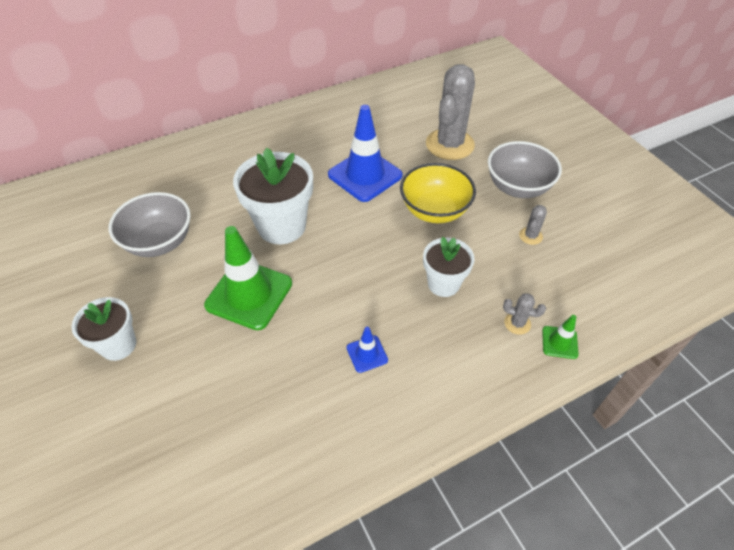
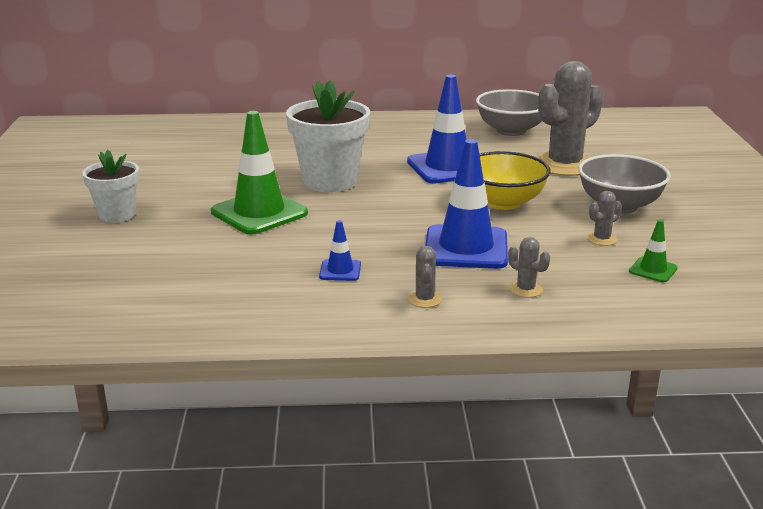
camera: 25 degrees right, 25 degrees down
grey bowl [109,192,191,257] -> grey bowl moved to [476,89,542,136]
white flower pot [423,237,475,297] -> blue traffic cone [425,139,508,269]
green traffic cone [542,315,579,359] -> green traffic cone moved to [629,219,678,282]
none -> grey cactus [408,246,442,308]

